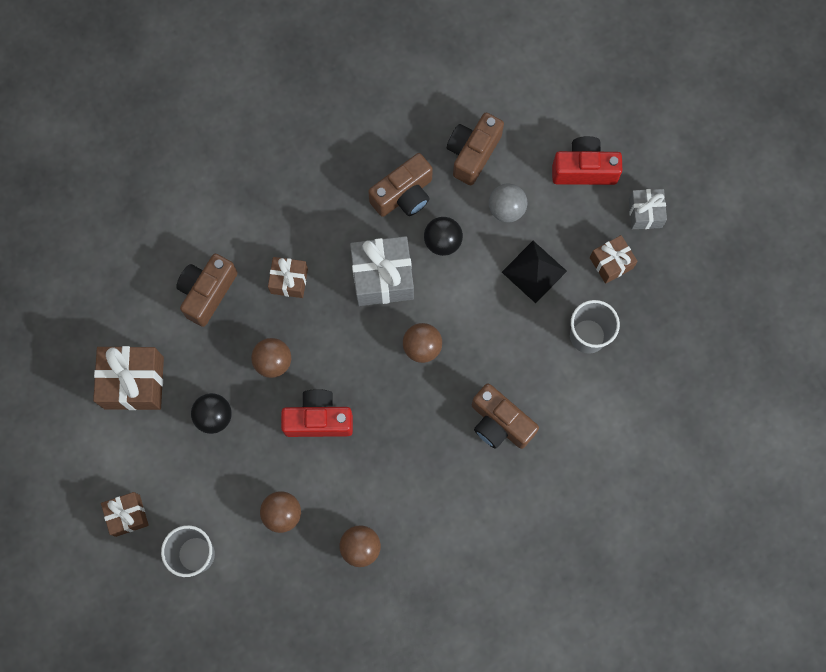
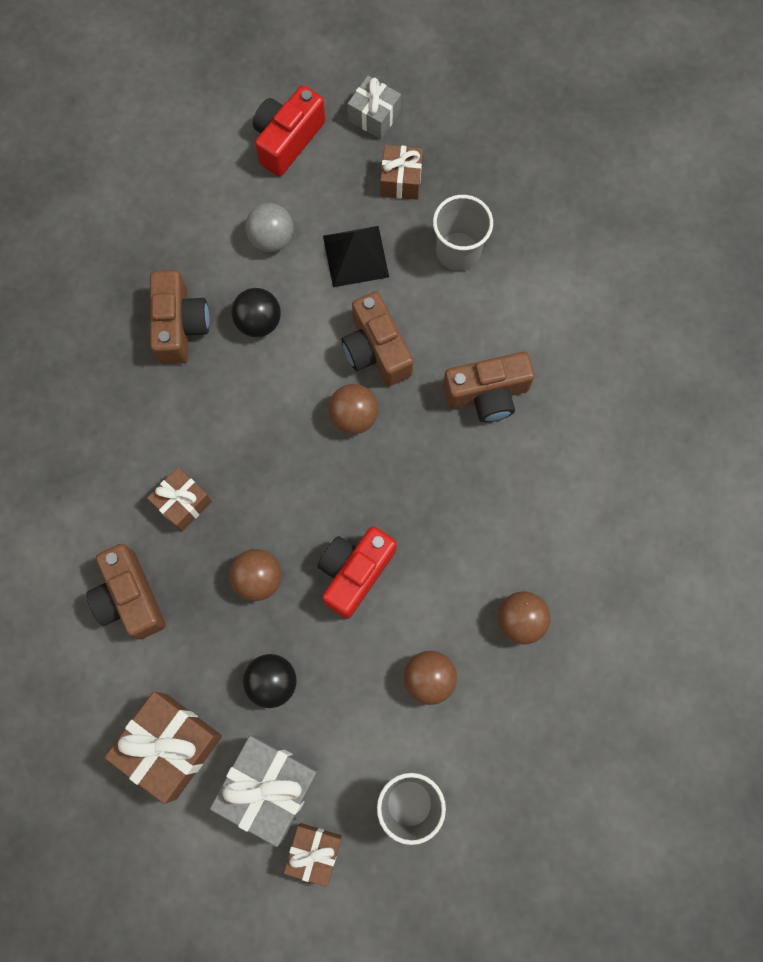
camera: 55 degrees left, 0 degrees up
grey gift [350,236,414,306] -> grey gift moved to [210,735,320,847]
brown camera [447,113,504,186] -> brown camera moved to [342,291,413,386]

